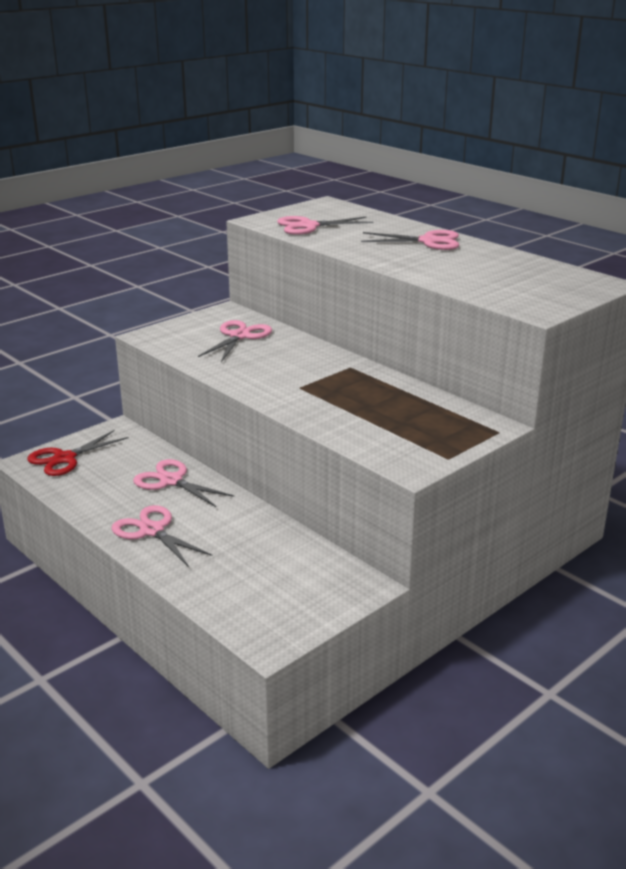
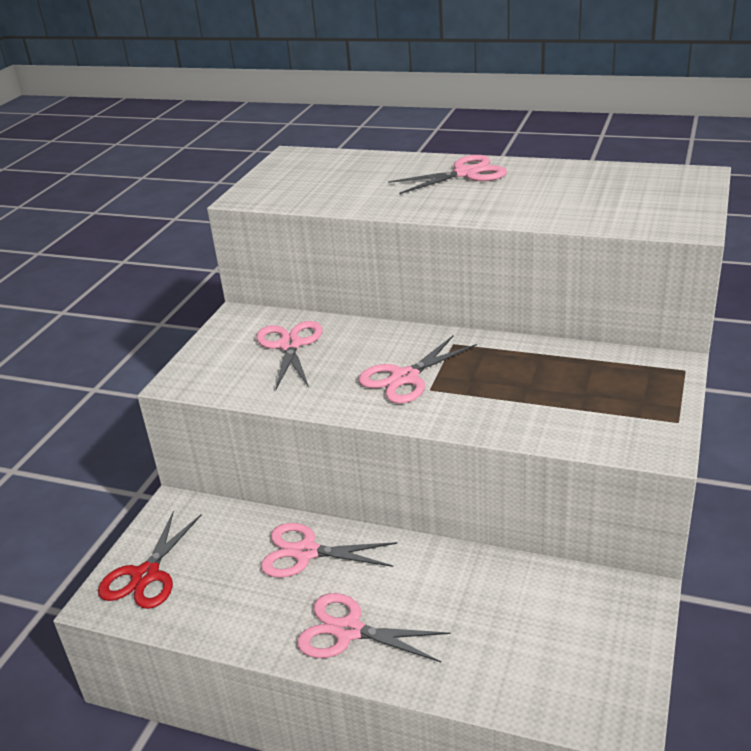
camera: 25 degrees left, 5 degrees up
pink scissors [277,216,373,235] -> pink scissors moved to [358,335,477,404]

